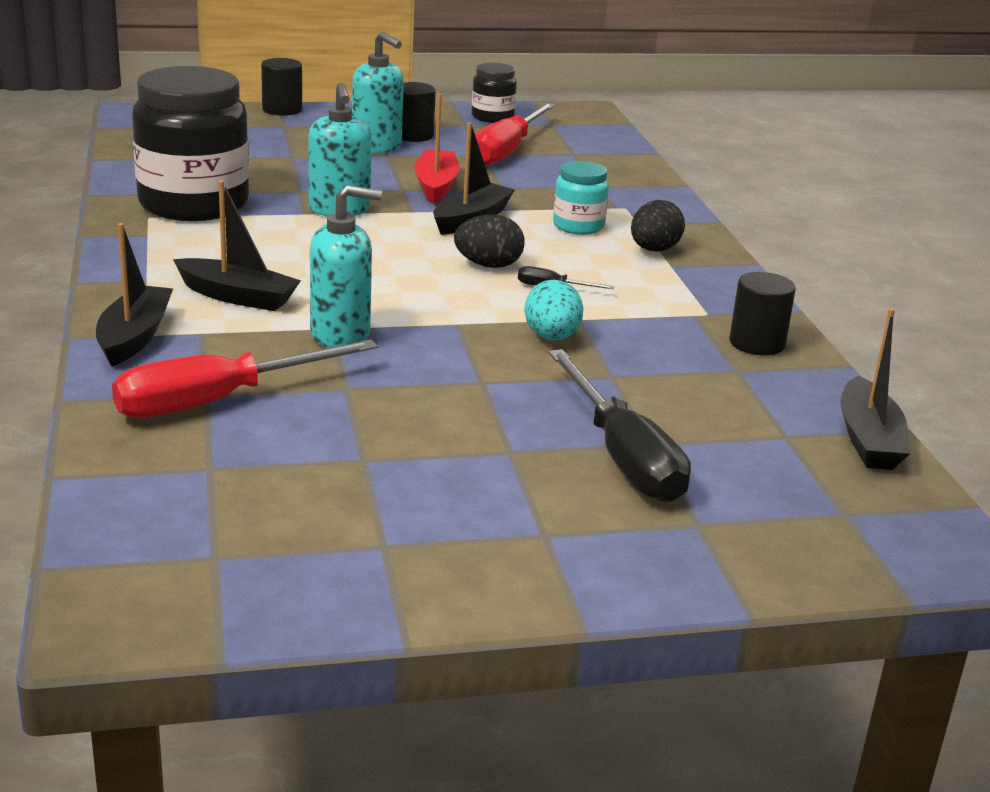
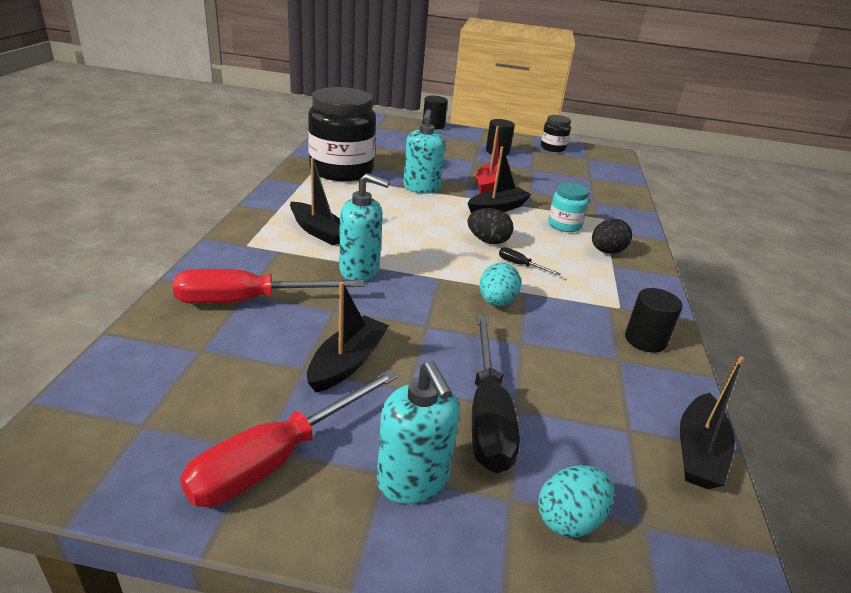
camera: 20 degrees right, 5 degrees up
black boat [96,223,173,367] -> black boat moved to [307,282,389,393]
turquoise soap dispenser [352,32,404,154] -> turquoise soap dispenser moved to [377,361,460,504]
red screwdriver [475,103,555,166] -> red screwdriver moved to [180,370,398,507]
none -> turquoise egg [538,465,614,537]

